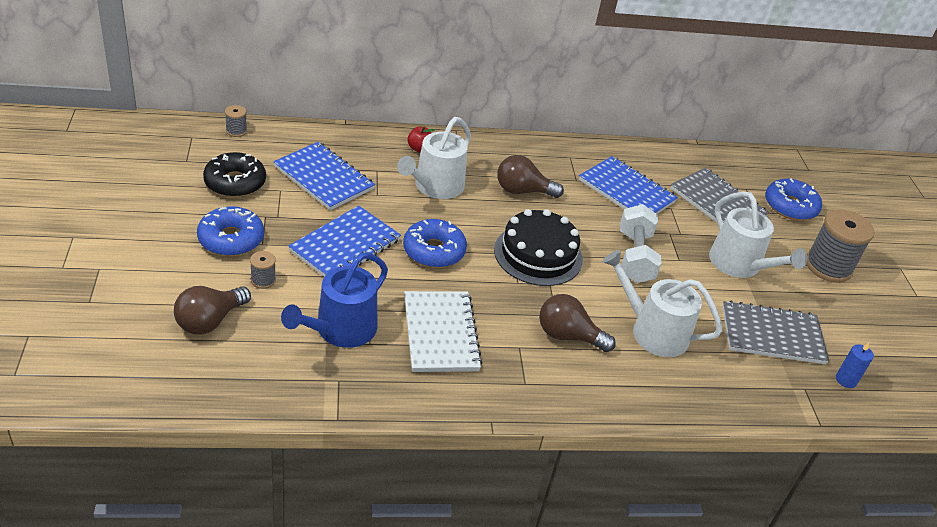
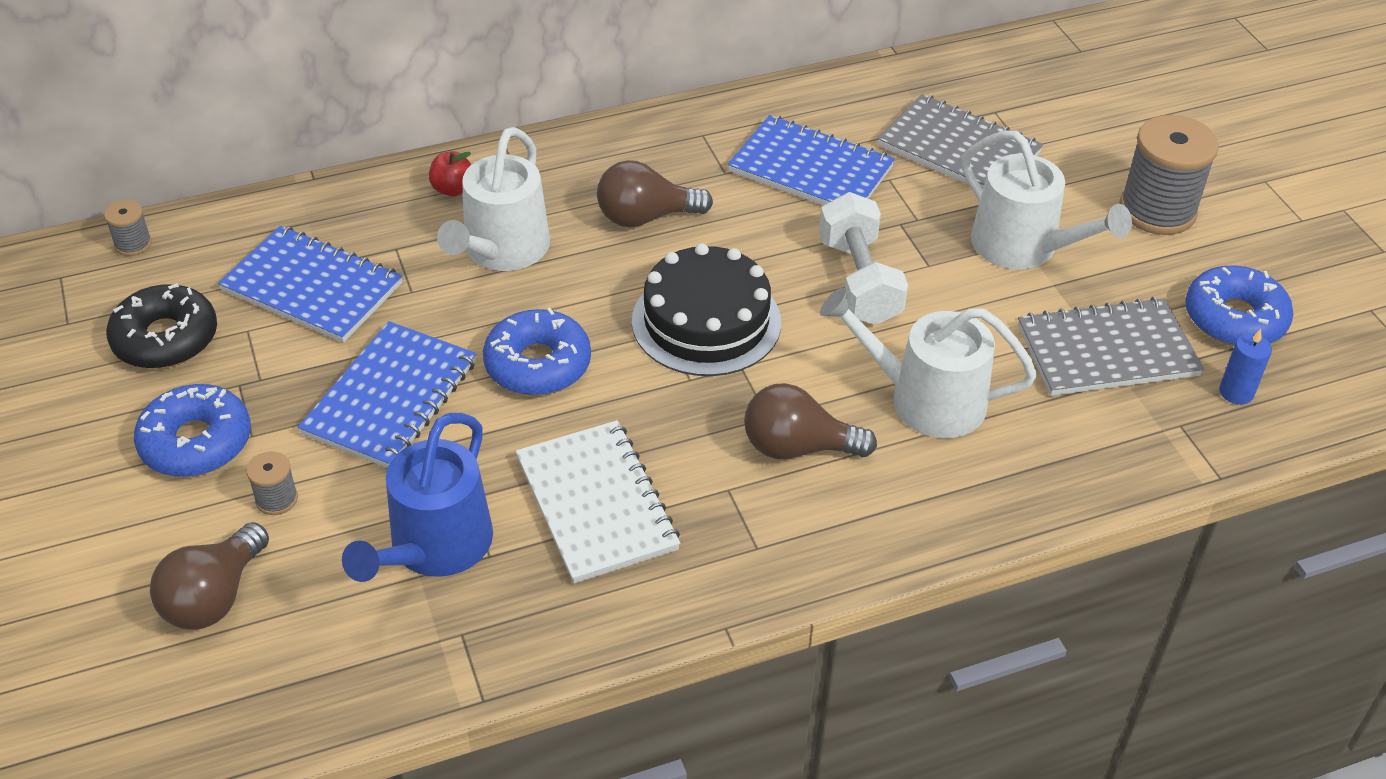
camera: 10 degrees left, 5 degrees up
blue donut [765,179,822,220] -> blue donut moved to [1185,265,1293,346]

